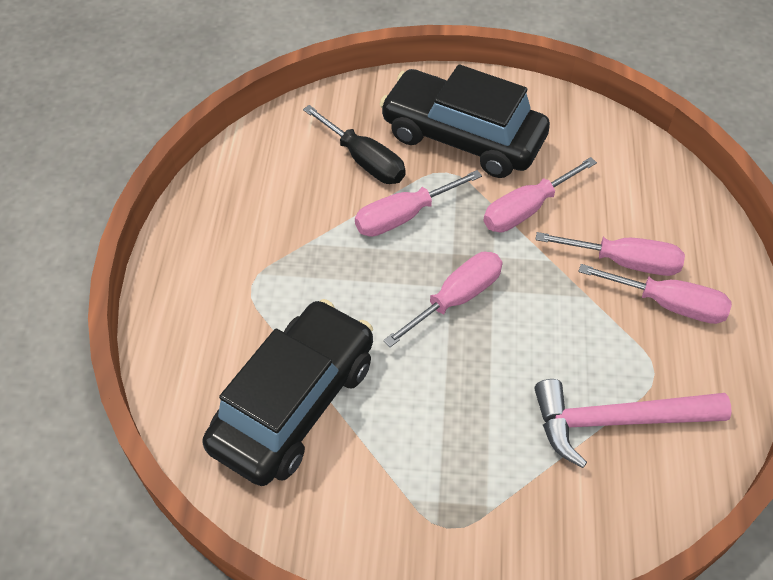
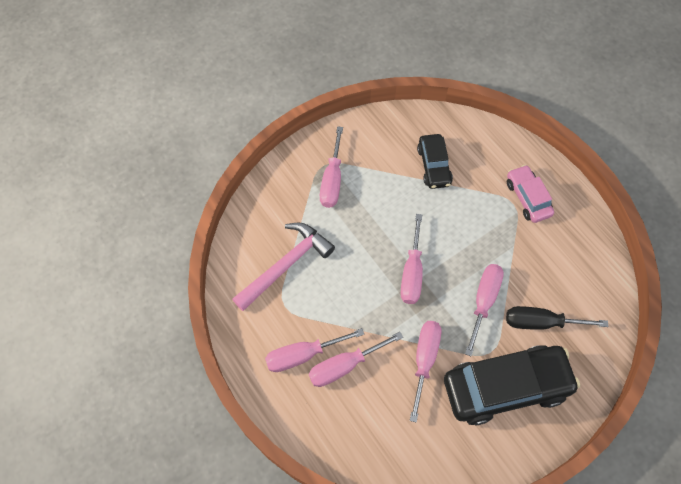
camera: 140 degrees right, 10 degrees up
black car [202,299,373,486] -> black car [417,134,453,189], size x0.54
none -> pink screwdriver [320,126,343,208]
none -> pink car [507,165,554,223]

